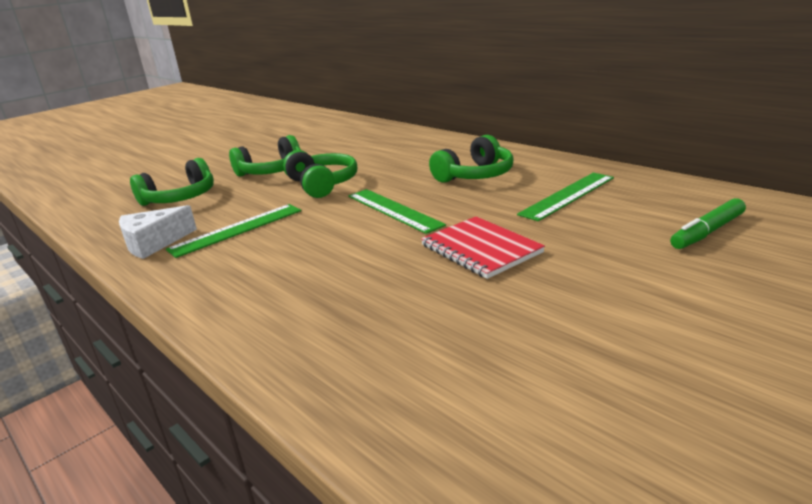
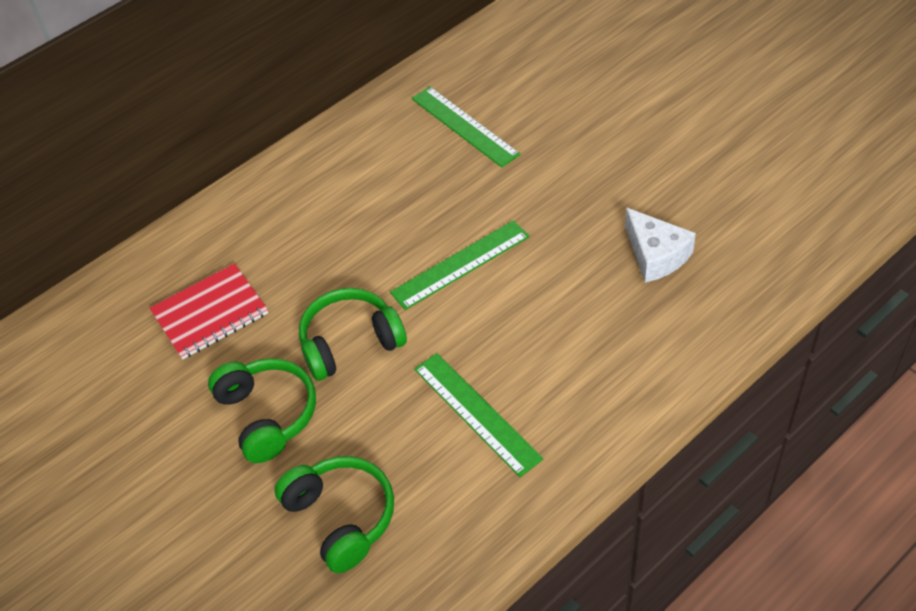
camera: 85 degrees left, 25 degrees up
white cheese [119,205,197,259] -> white cheese moved to [625,208,696,283]
red notebook [421,217,545,279] -> red notebook moved to [150,263,268,359]
green headphones [429,135,514,183] -> none
green marker [670,198,746,249] -> none

